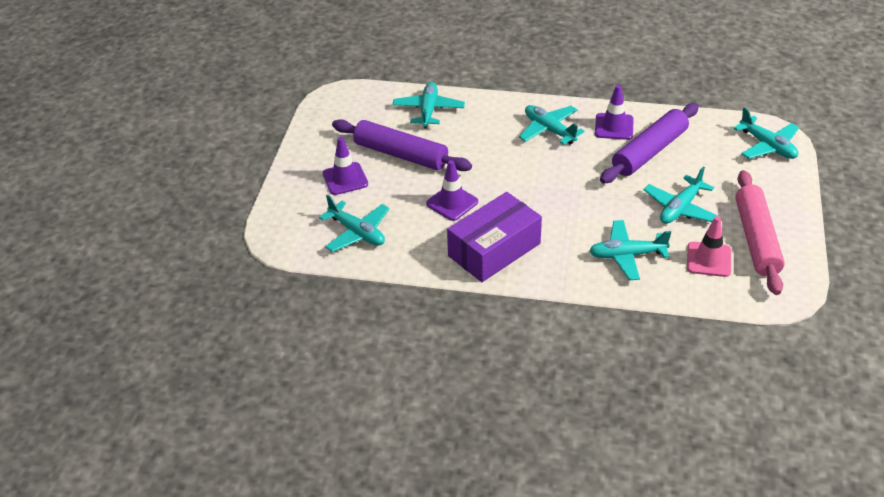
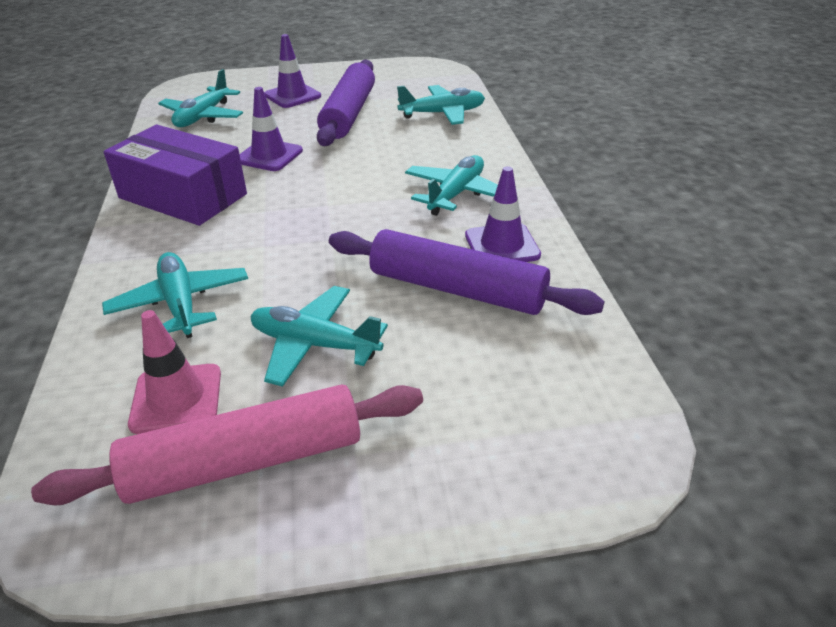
camera: 70 degrees right, 5 degrees down
turquoise plane [733,107,799,159] -> none

